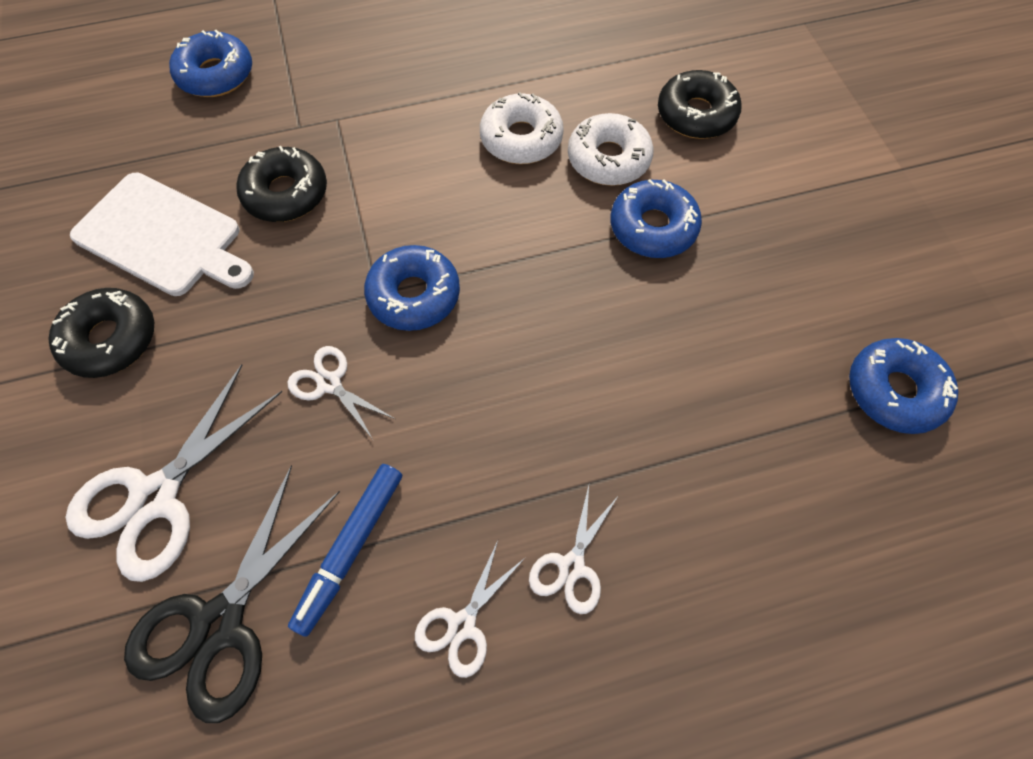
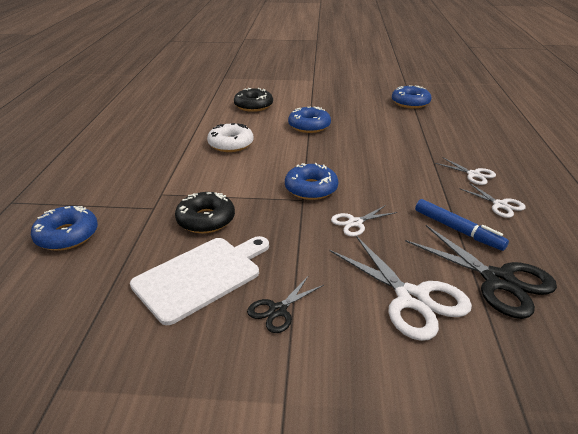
camera: 70 degrees left, 30 degrees down
black donut [48,288,154,378] -> black scissors [247,277,324,333]
white donut [568,113,654,186] -> none

